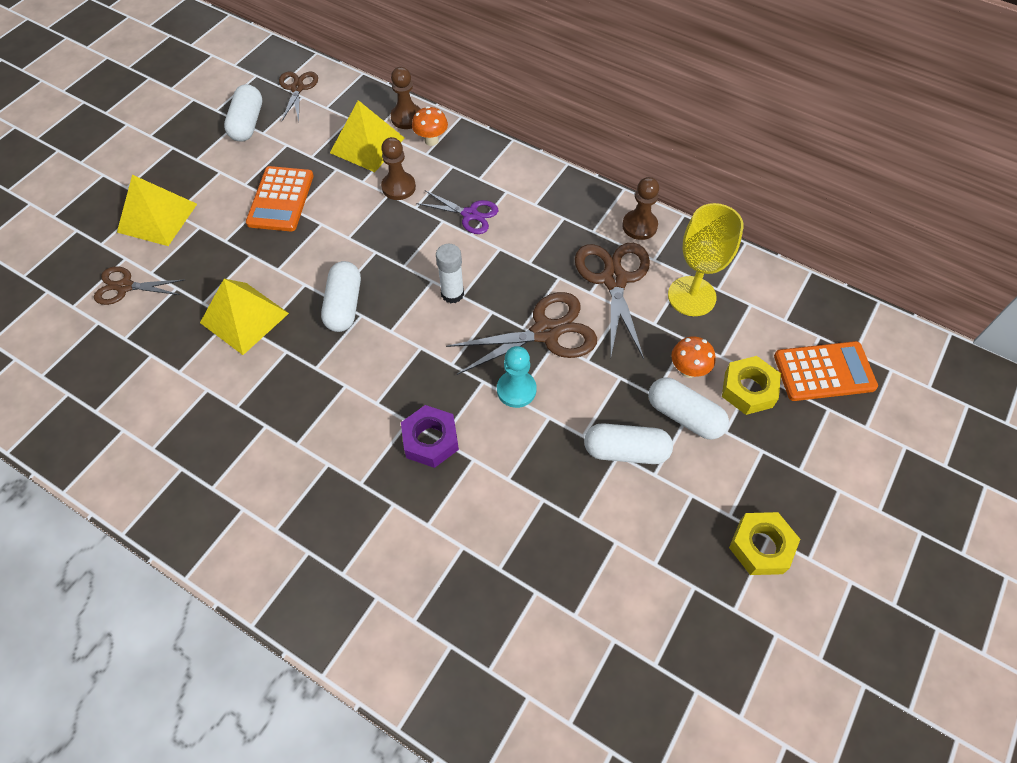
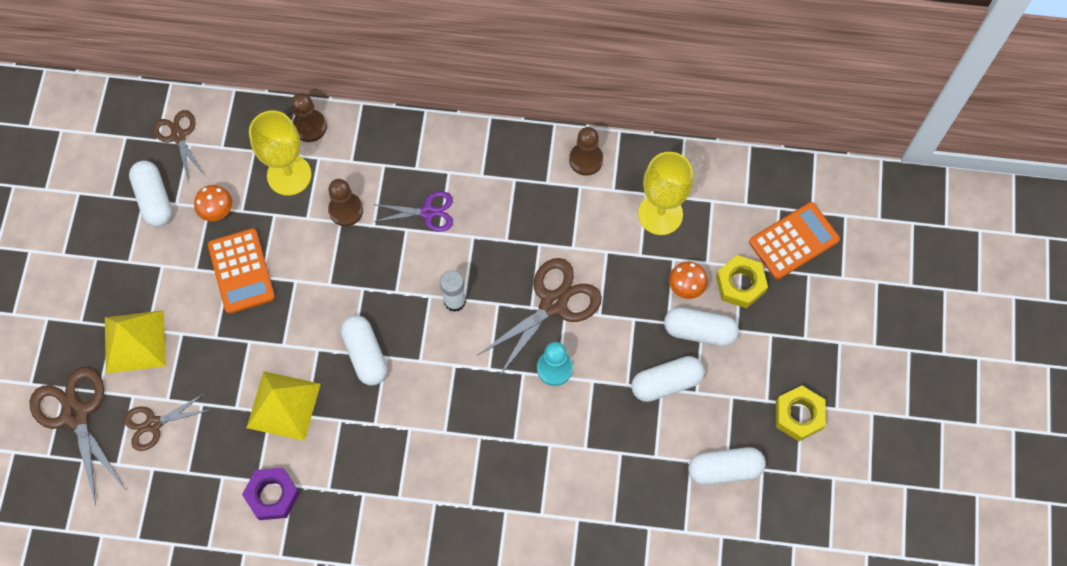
camera: 25 degrees left, 10 degrees up
yellow pyramid [330,100,405,172] -> yellow goblet [249,110,312,196]
purple nut [401,405,459,468] -> purple nut moved to [242,468,300,520]
orange mushroom [412,106,448,146] -> orange mushroom moved to [194,185,232,221]
brown scissors [575,243,650,360] -> brown scissors moved to [30,367,126,505]
none -> white capsule [688,447,766,485]

